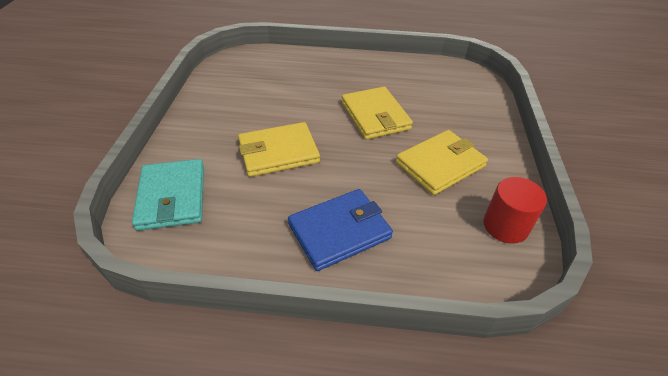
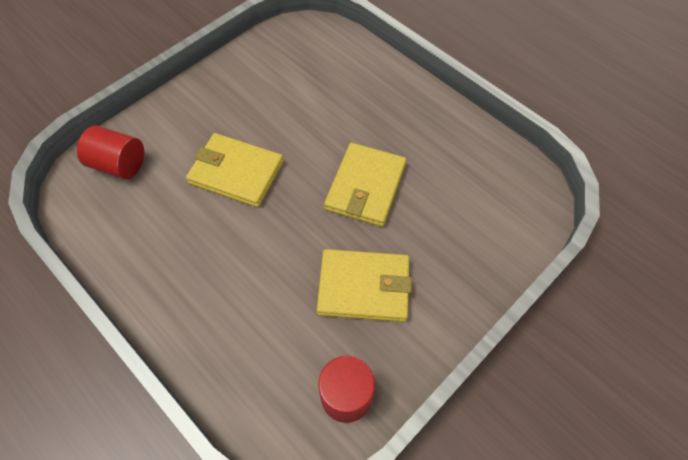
camera: 40 degrees right, 15 degrees up
turquoise wallet [132,159,204,231] -> red cylinder [77,126,144,179]
blue wallet [288,189,393,271] -> none

